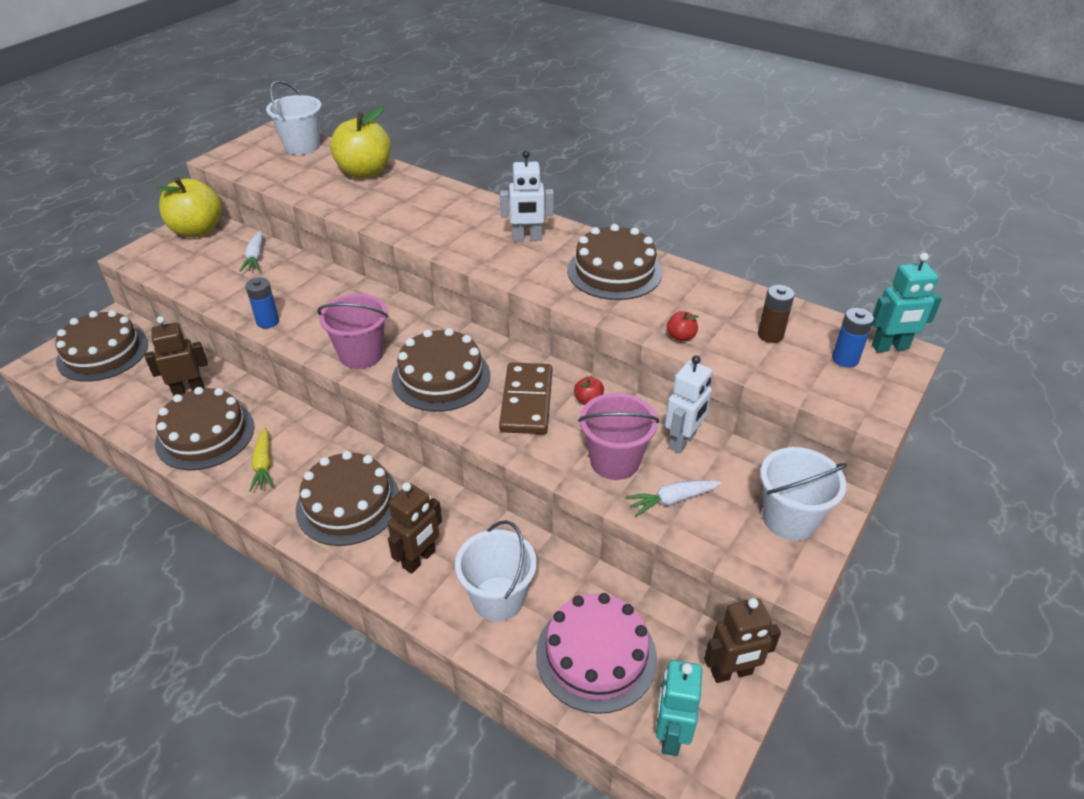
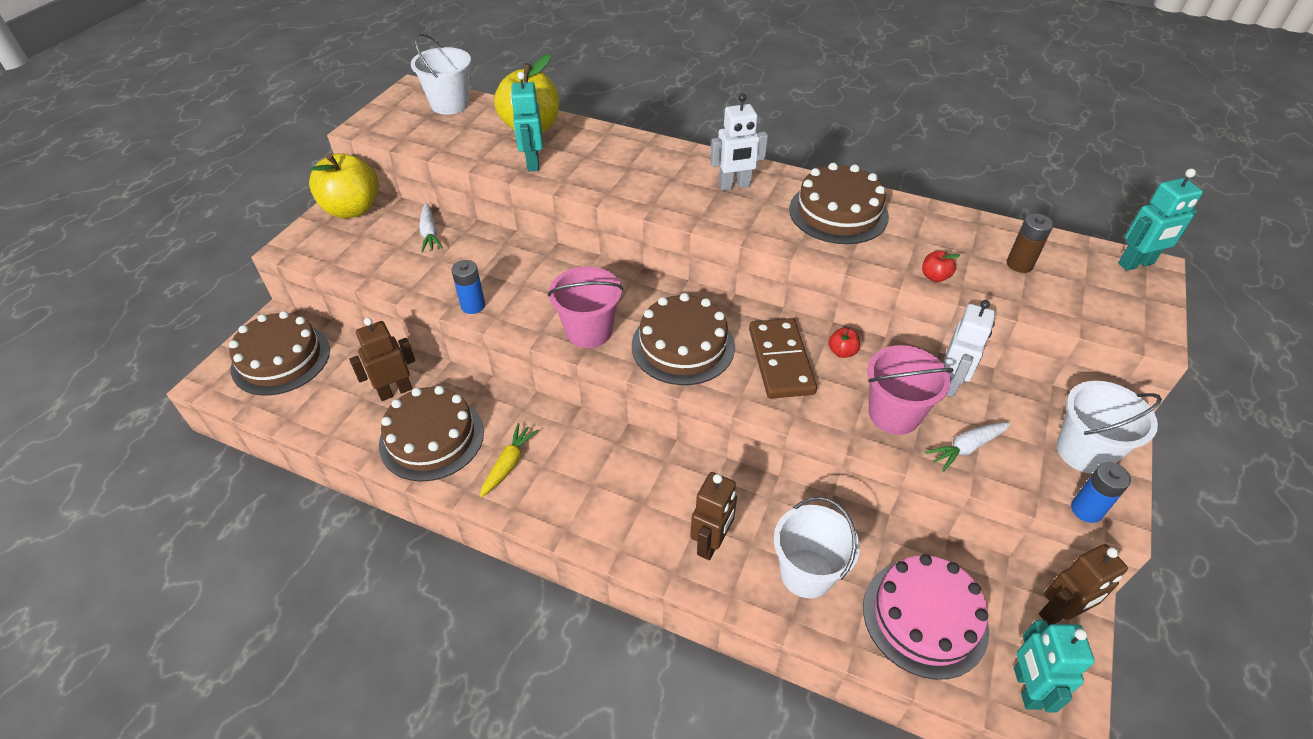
camera: 10 degrees left, 5 degrees up
yellow carrot [249,428,273,492] -> yellow carrot turned 135 degrees counterclockwise [480,423,538,497]
brown cake [296,451,399,546] -> none
blue battery [832,308,874,368] -> blue battery moved to [1071,462,1131,523]
none -> turquoise robot [510,72,543,171]

